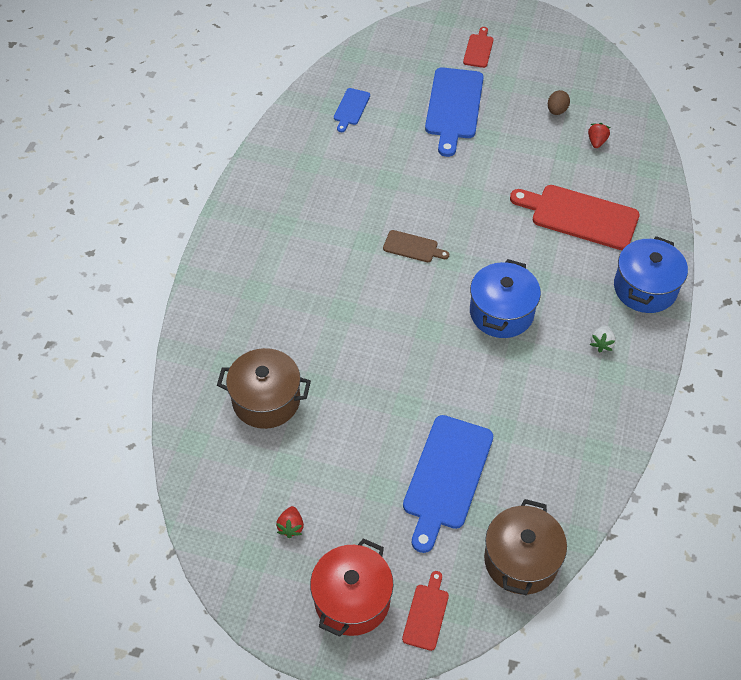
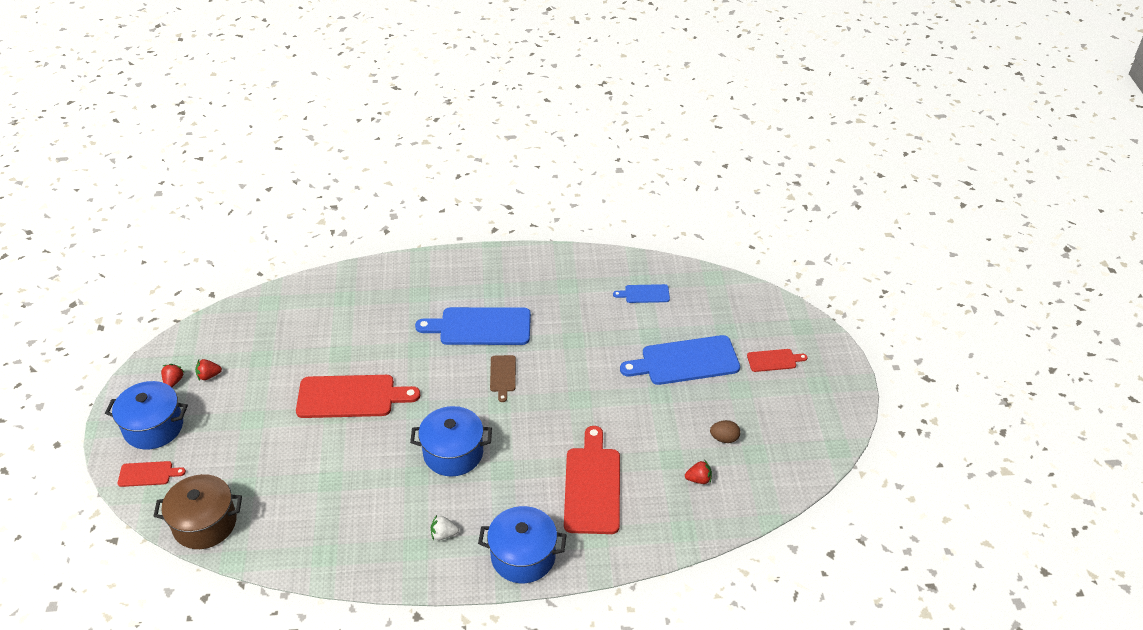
camera: 70 degrees right, 10 degrees down
brown pot [217,348,311,429] -> none
red pot [310,538,394,637] -> blue pot [105,381,188,450]
blue cutting board [403,415,493,553] -> blue cutting board moved to [415,307,531,345]
none -> red strawberry [161,364,184,387]
none -> red cutting board [296,375,420,418]

